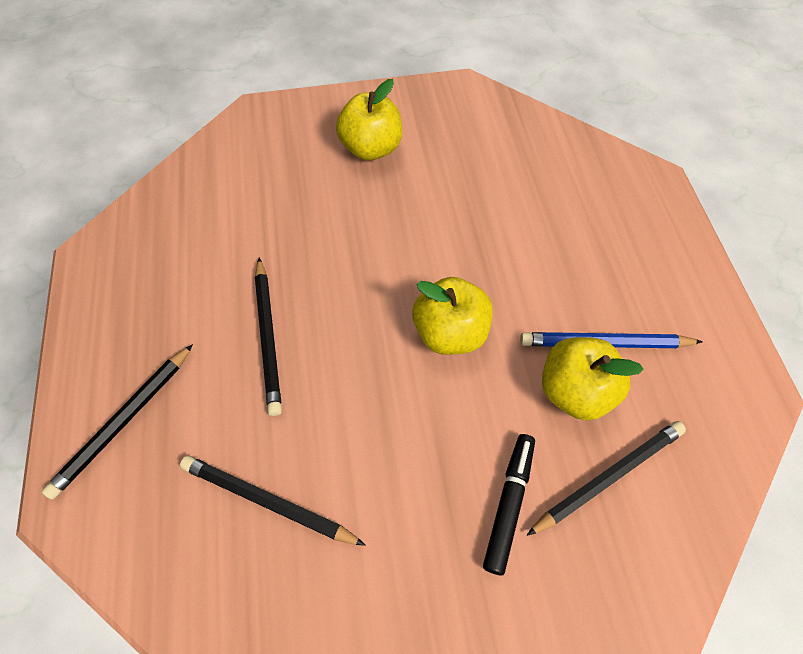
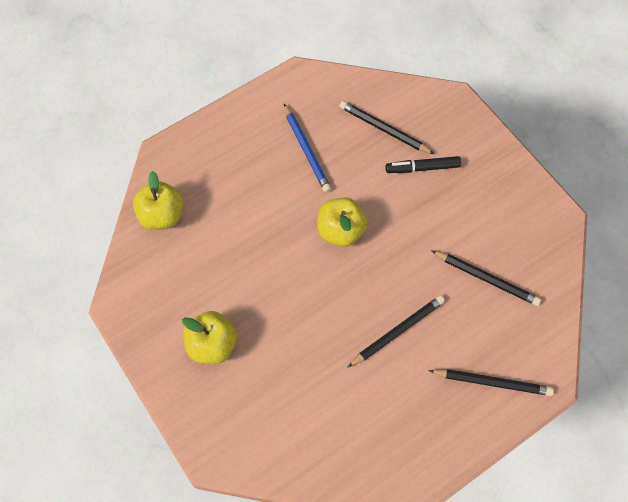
camera: 115 degrees left, 5 degrees up
black pencil [180,456,365,546] -> black pencil turned 60 degrees counterclockwise [431,250,541,306]
yellow apple [542,337,644,421] -> yellow apple moved to [133,171,184,230]

